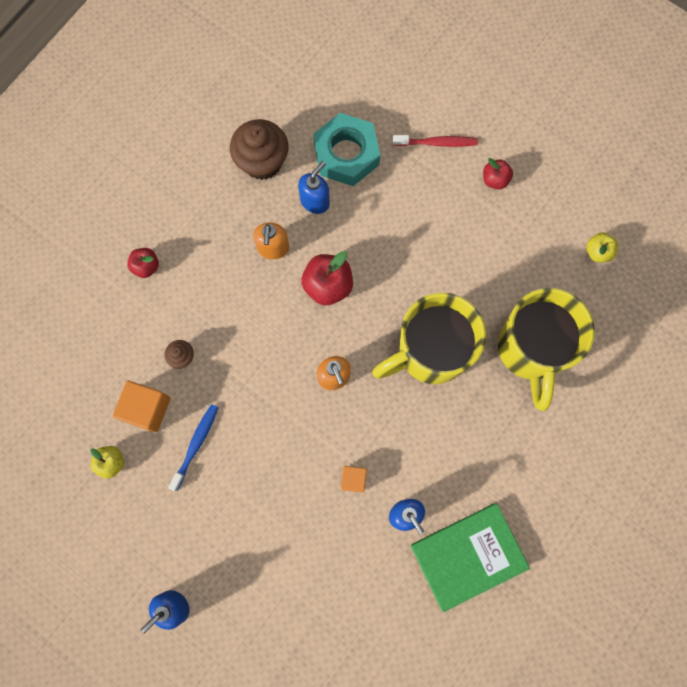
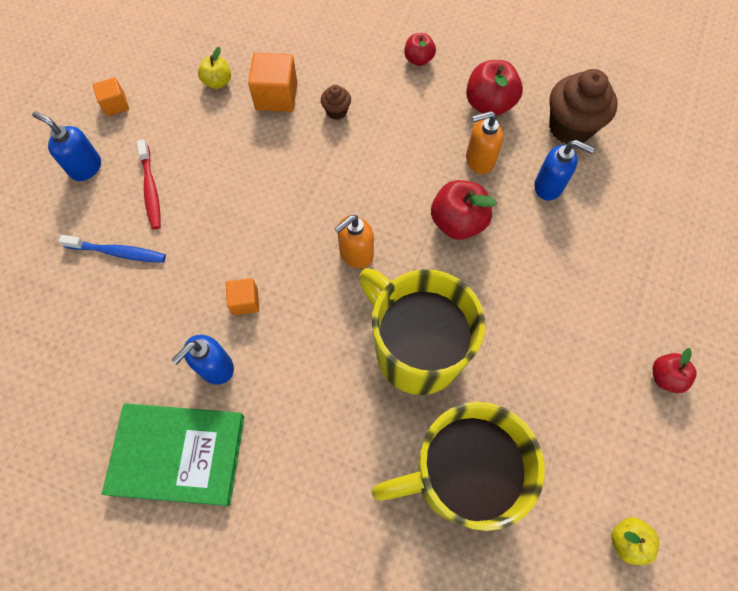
camera: 75 degrees right, 10 degrees down
blue toothbrush [168,404,219,491] -> blue toothbrush moved to [59,235,166,263]
turquoise nut [313,113,380,186] -> none
red toothbrush [393,135,478,147] -> red toothbrush moved to [137,139,161,229]
green book [411,504,530,612] -> green book turned 45 degrees counterclockwise [102,403,244,506]
none -> orange cube [93,78,129,116]
none -> red apple [466,60,523,116]

